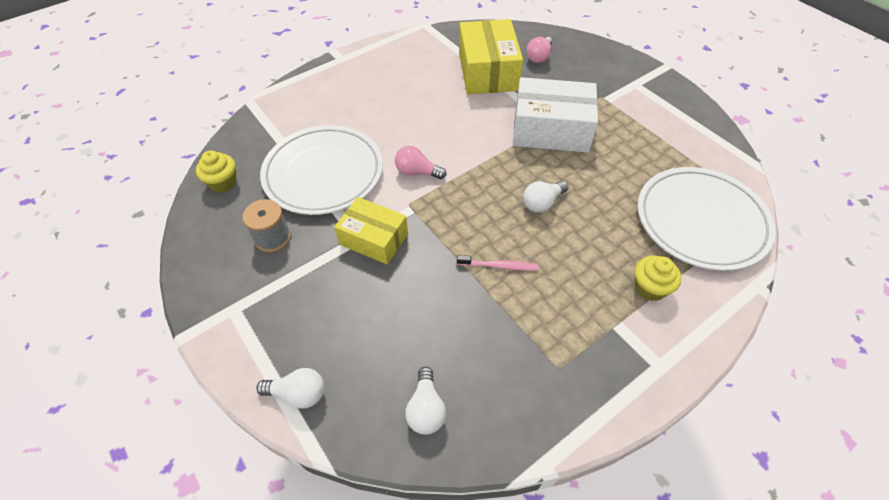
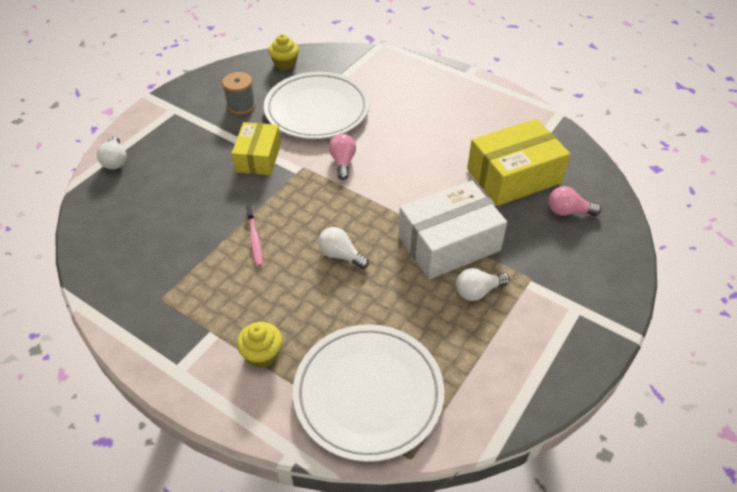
camera: 70 degrees right, 5 degrees down
white light bulb [405,367,446,435] -> white light bulb moved to [456,268,510,301]
white box [513,77,598,153] -> white box turned 75 degrees clockwise [398,181,507,280]

